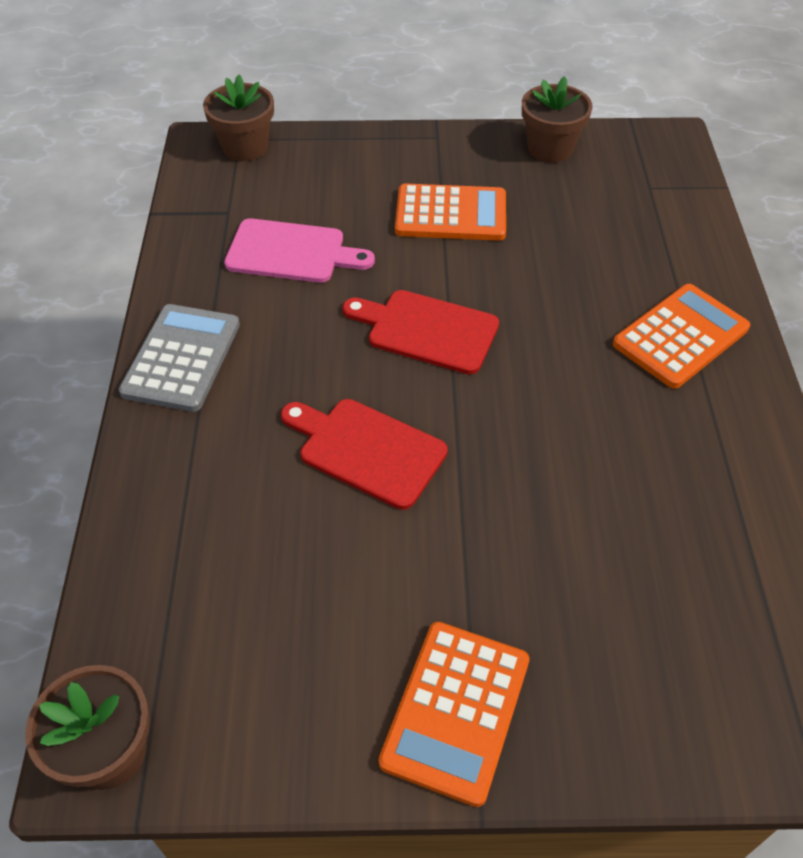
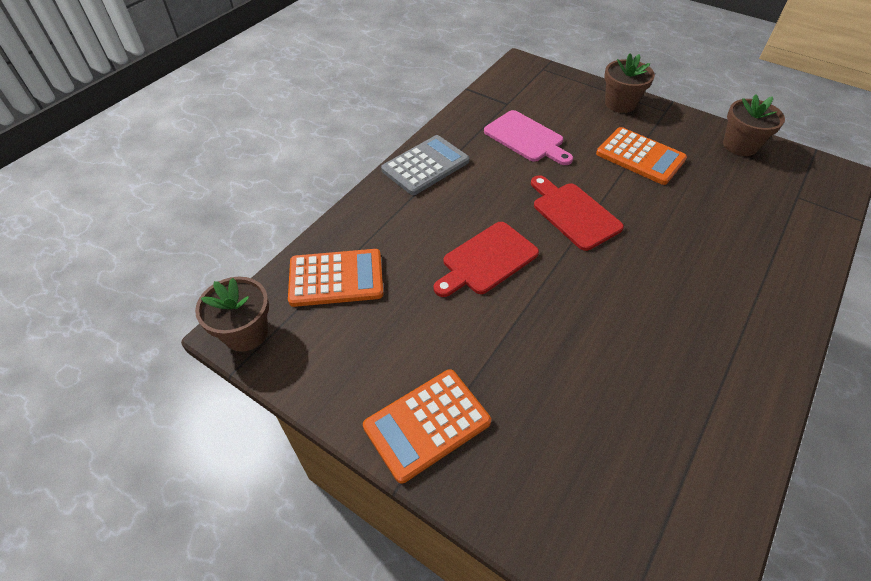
camera: 35 degrees right, 0 degrees up
brown flower pot [203,75,274,161] -> brown flower pot moved to [604,53,655,113]
red cutting board [281,399,448,510] -> red cutting board turned 105 degrees counterclockwise [434,222,539,297]
orange calculator [613,284,750,389] -> orange calculator moved to [288,249,383,307]

